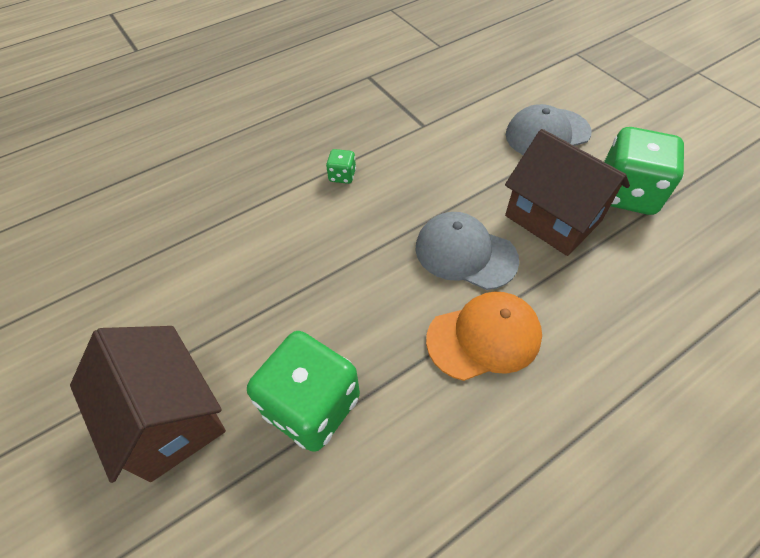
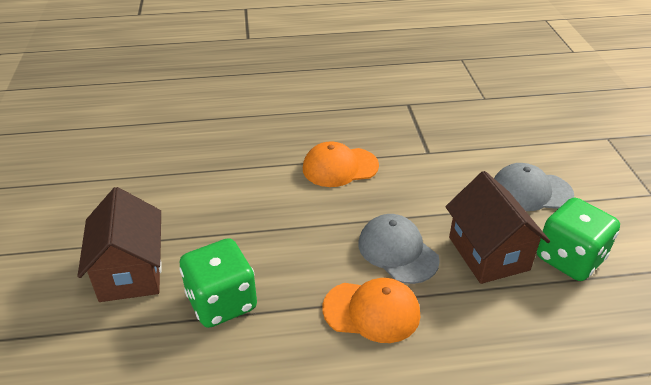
camera: 25 degrees right, 15 degrees down
green dice [326,149,356,184] -> orange cap [303,141,379,187]

